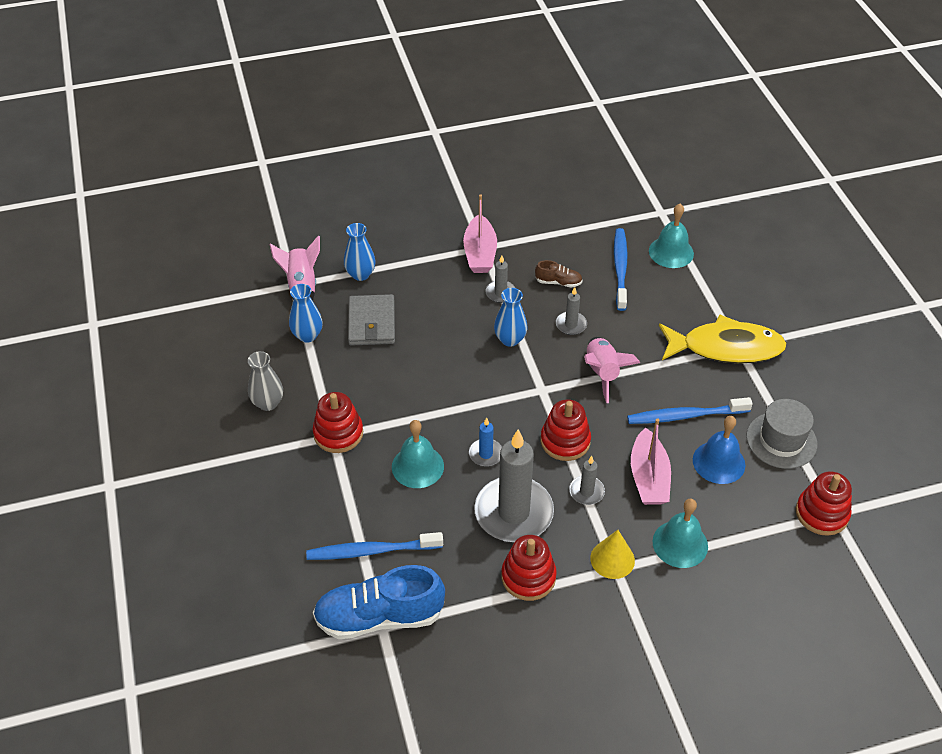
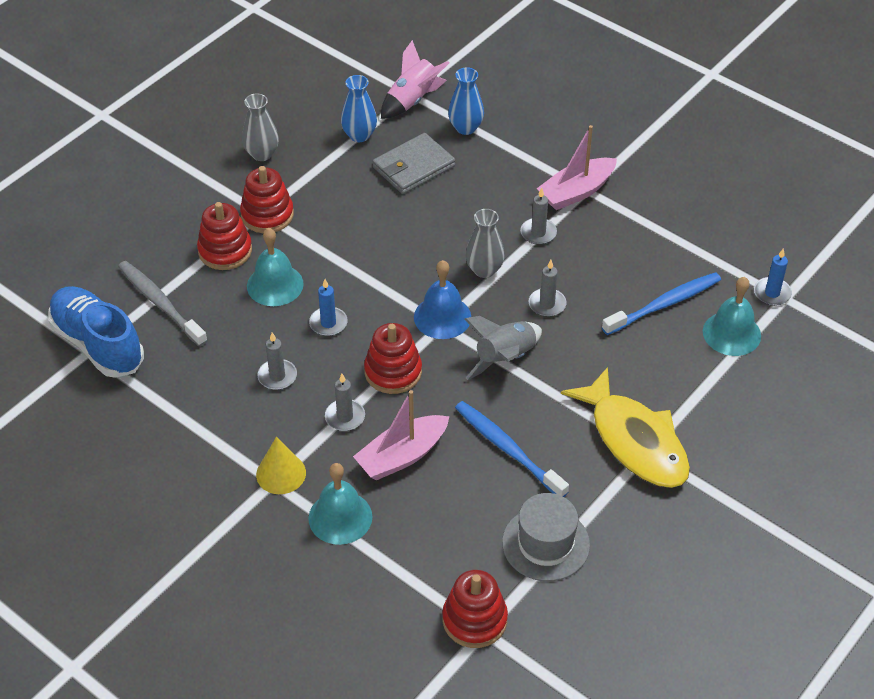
camera: 55 degrees right, 0 degrees up
blue toothbrush [306,532,443,560] -> grey toothbrush [118,261,208,347]
grey candle [474,429,554,542] -> grey candle [257,332,297,390], size x0.45
blue vase [494,288,528,347] -> grey vase [465,209,505,278]
red stacking toy [501,535,557,601] -> red stacking toy moved to [197,202,252,270]
brown shoe [535,260,583,287] -> none
pink rocket [584,337,640,403] -> grey rocket [465,316,542,380]
blue bell [693,416,745,484] -> blue bell moved to [414,260,471,339]
none -> blue candle [754,249,792,306]

